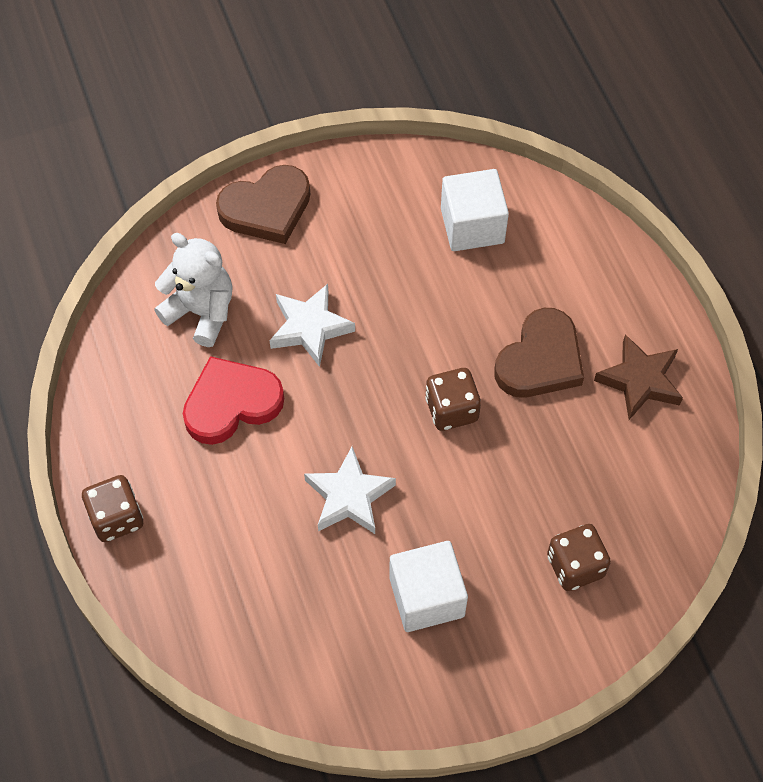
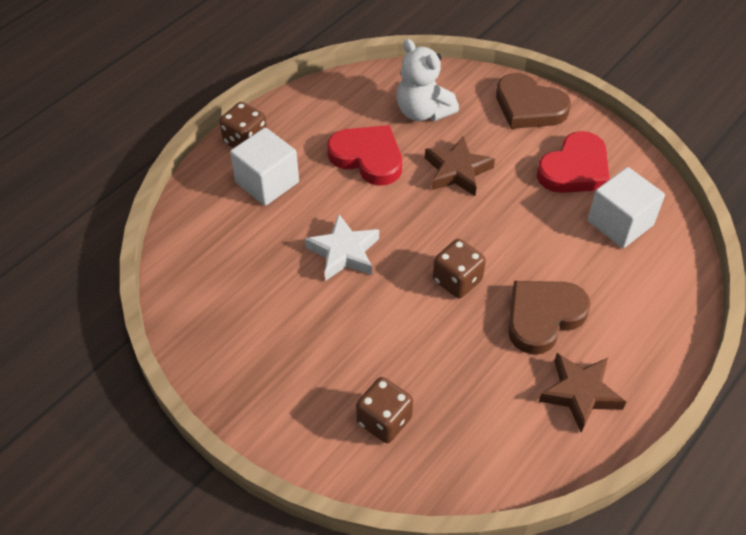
camera: 60 degrees right, 10 degrees down
white teddy bear [154,233,233,347] -> white teddy bear turned 135 degrees clockwise [397,39,459,121]
white star [269,284,355,367] -> brown star [425,136,495,196]
white cube [389,541,468,632] -> white cube moved to [230,127,299,206]
brown heart [494,308,584,398] -> brown heart turned 135 degrees clockwise [508,281,591,354]
none -> red heart [537,131,610,193]

